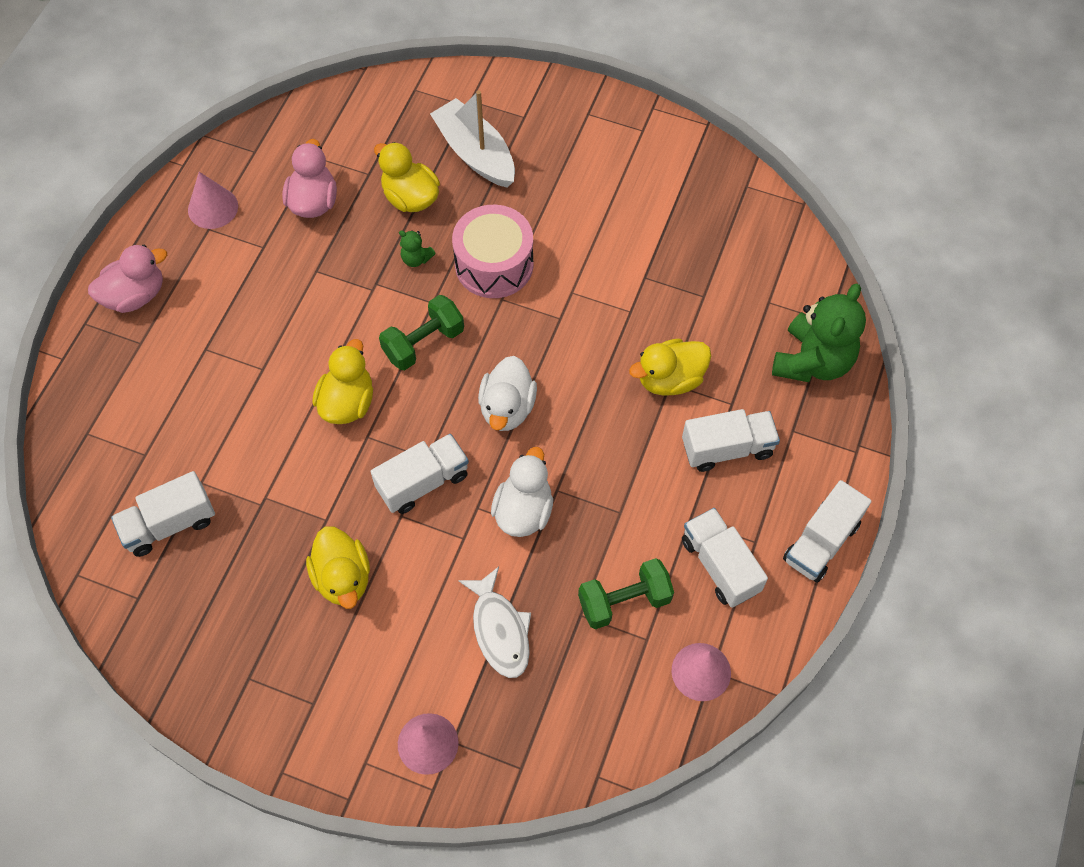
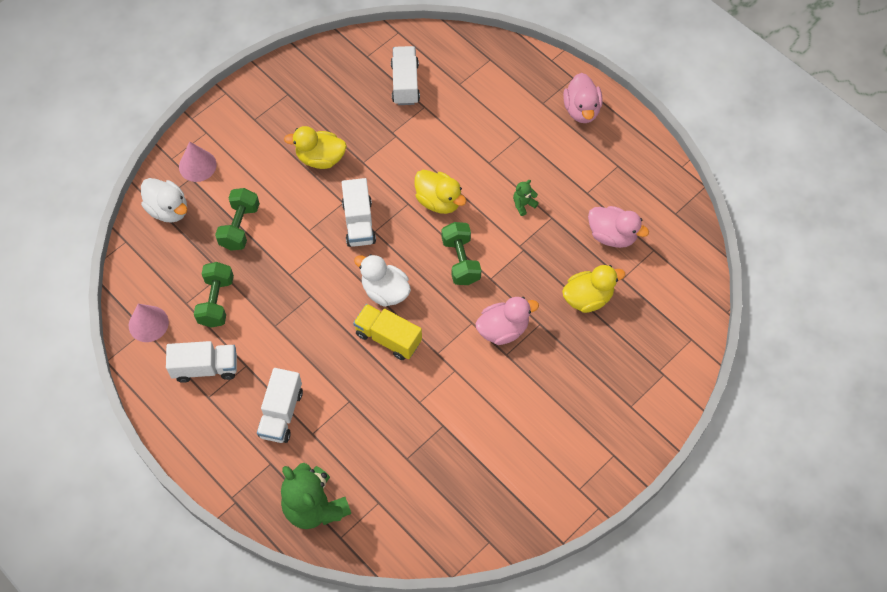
camera: 115 degrees right, 0 degrees up
pink cone [188,172,238,229] -> none
green teddy bear [399,230,436,267] -> green teddy bear moved to [513,180,539,216]
white boat [430,90,515,187] -> none
pink drum [452,205,533,298] -> pink duck [475,297,539,345]
white fish [458,567,531,678] -> green dumbbell [215,188,260,250]
white duck [491,447,553,537] -> white duck moved to [141,178,187,223]
yellow duck [629,338,711,396] -> none
white truck [783,480,872,583] -> none
none -> yellow truck [353,304,422,360]

